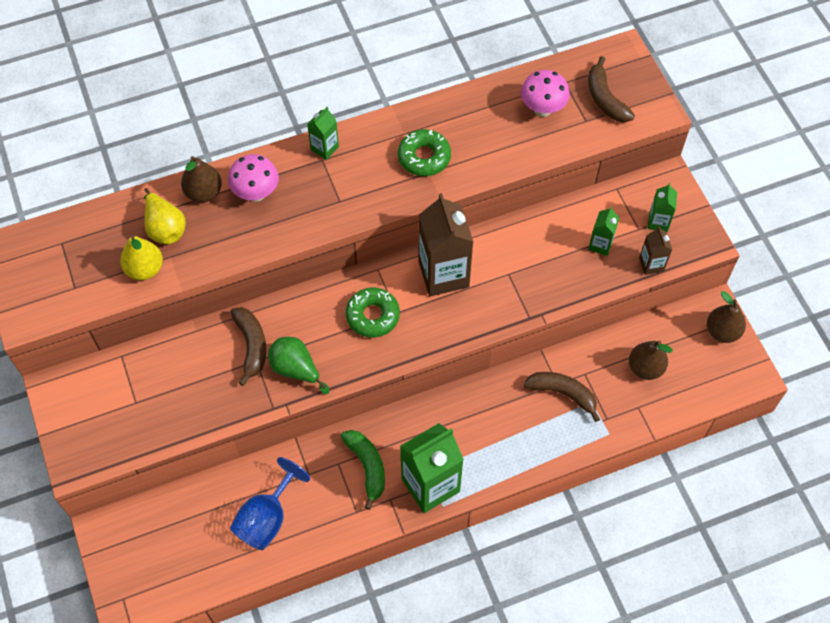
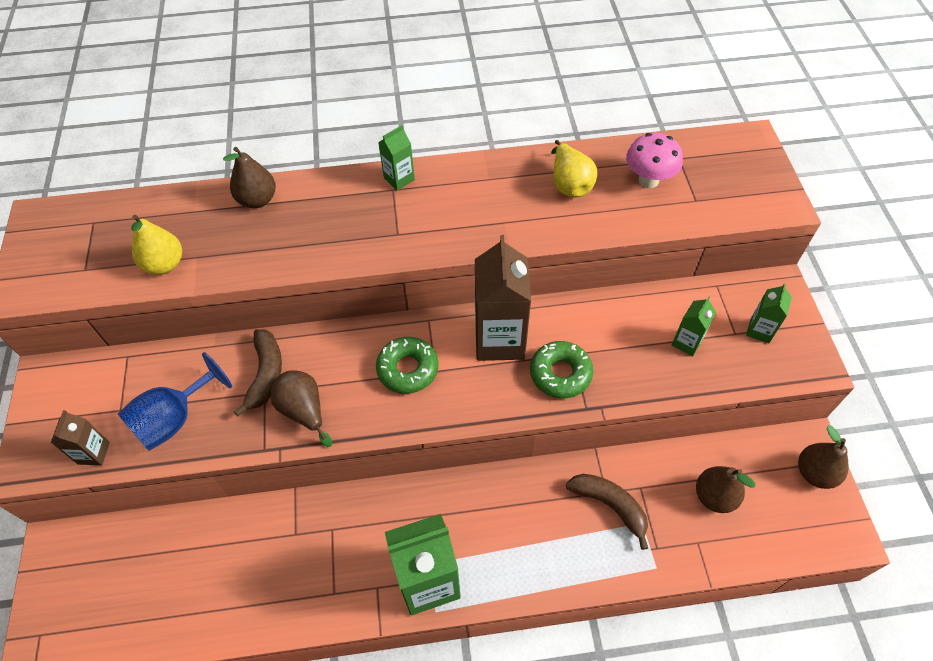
camera: 15 degrees right, 5 degrees down
yellow pear [144,188,186,244] -> yellow pear moved to [551,140,597,197]
pink mushroom [228,154,279,202] -> none
blue goblet [230,457,310,550] -> blue goblet moved to [118,352,232,451]
green pear [268,337,329,394] -> brown pear [271,370,332,447]
green banana [341,430,385,510] -> none
green donut [398,129,451,176] -> green donut moved to [530,341,593,398]
brown banana [588,56,635,122] -> none
brown carton [639,226,672,275] -> brown carton moved to [51,410,110,465]

